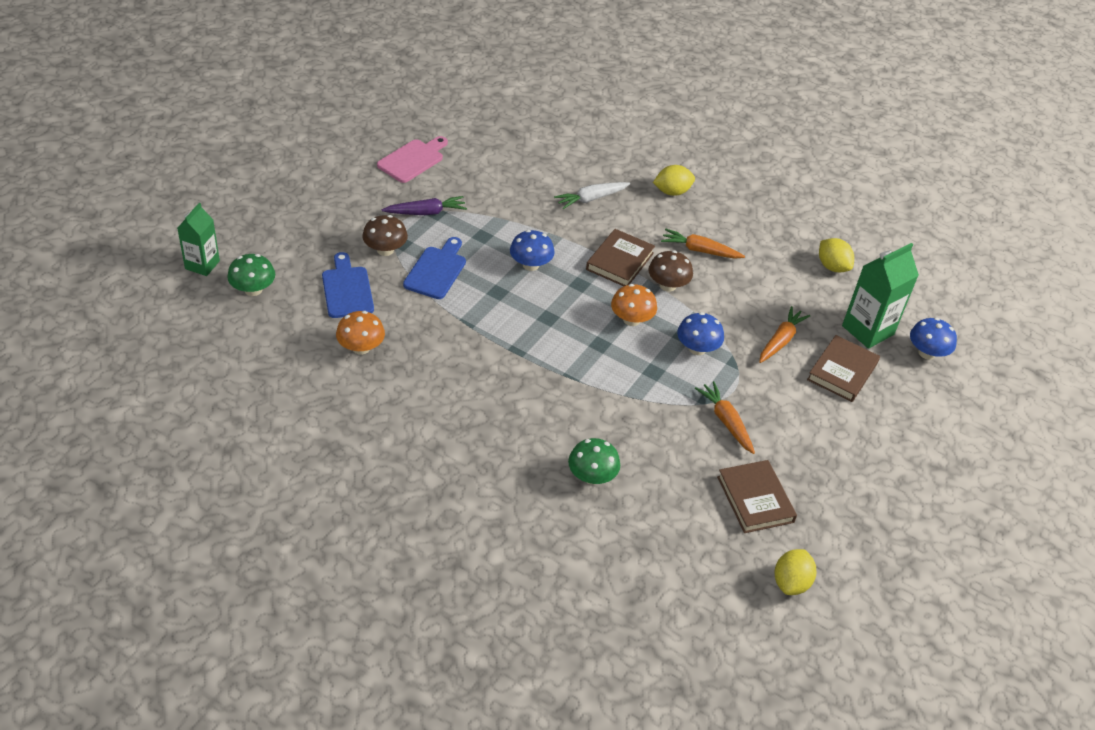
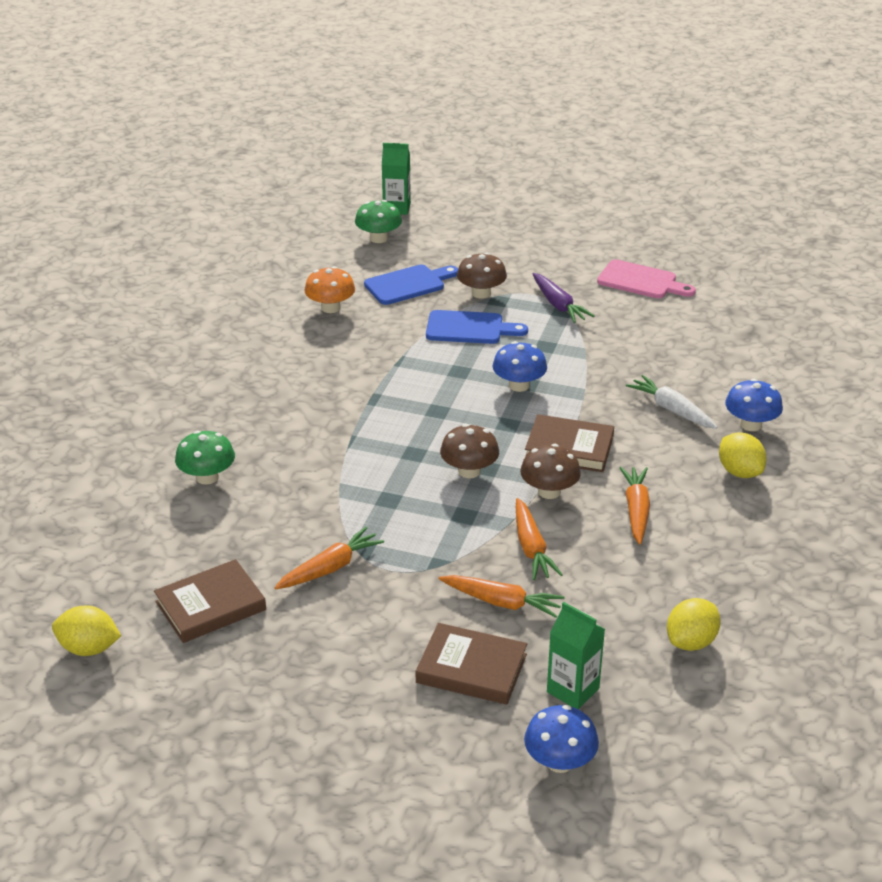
camera: 80 degrees right, 10 degrees down
orange mushroom [611,284,657,326] -> brown mushroom [440,424,499,478]
blue mushroom [677,312,724,355] -> blue mushroom moved to [725,379,783,431]
green carton [842,243,919,349] -> green carton [547,602,605,709], size x0.66
none -> orange carrot [516,498,563,580]

